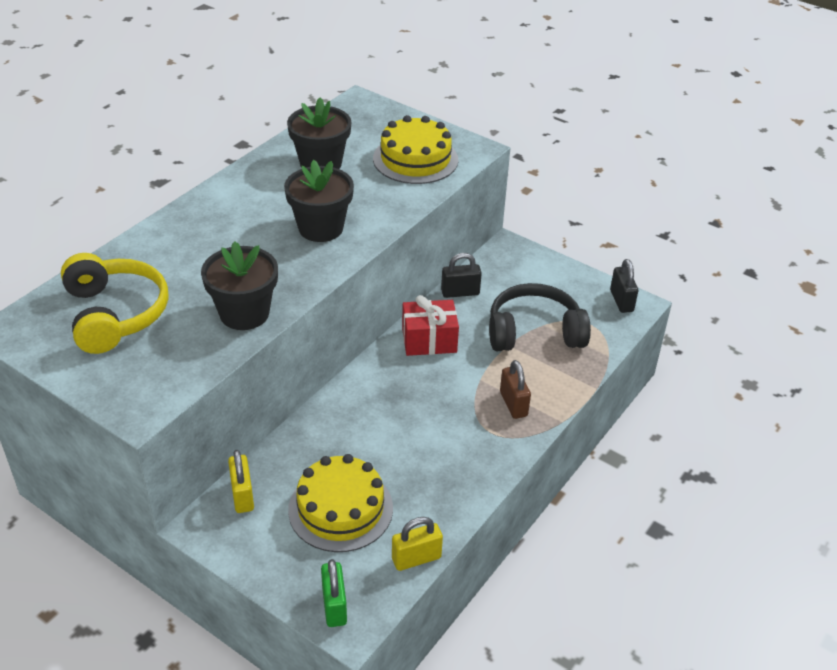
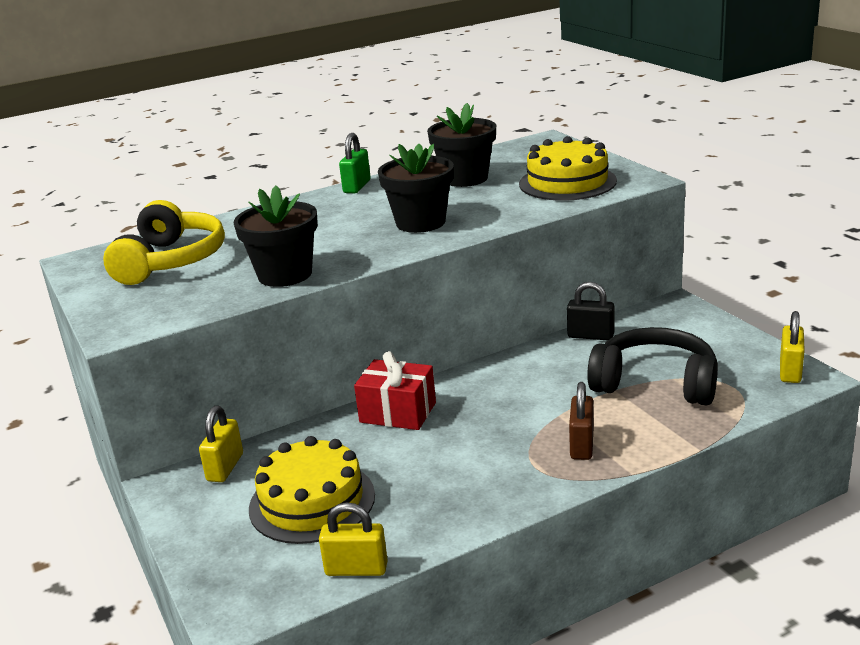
camera: 30 degrees right, 15 degrees down
green padlock [321,559,347,627] -> green padlock moved to [339,133,370,193]
red gift [402,295,459,356] -> red gift moved to [354,351,436,430]
black padlock [610,259,638,313] -> yellow padlock [780,311,805,383]

